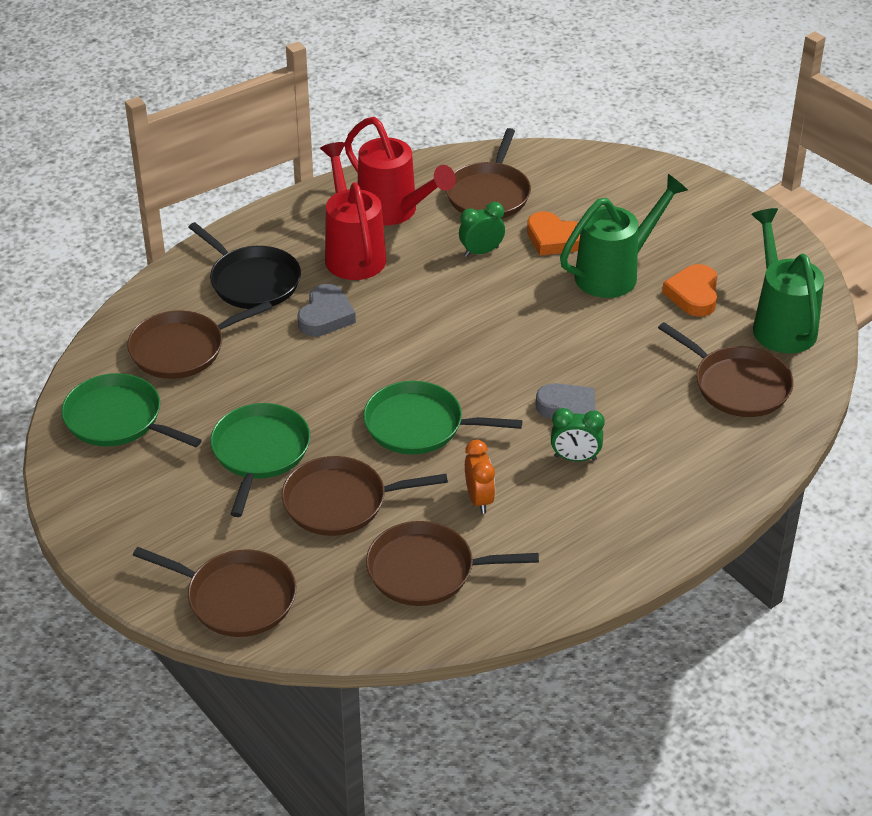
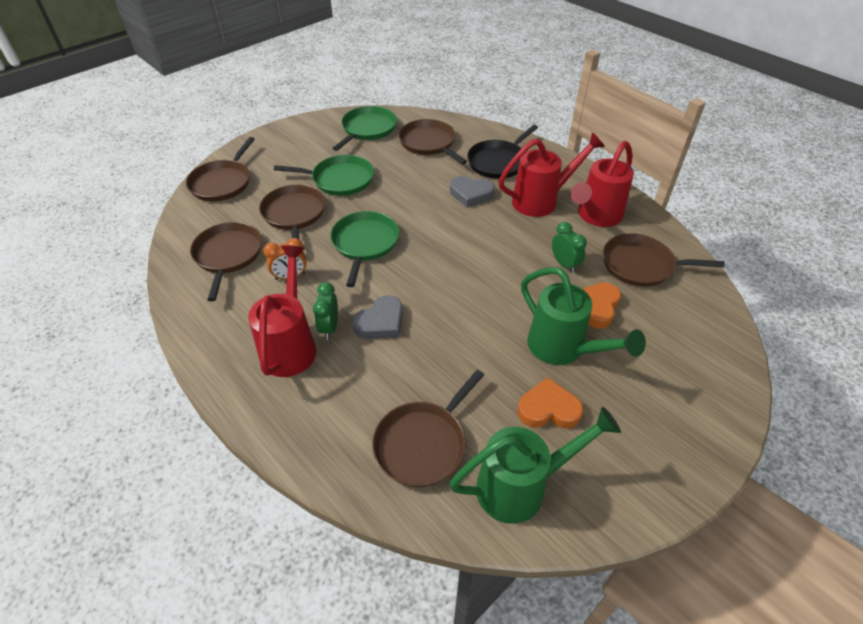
camera: 85 degrees right, 5 degrees up
none -> red watering can [248,245,316,377]

